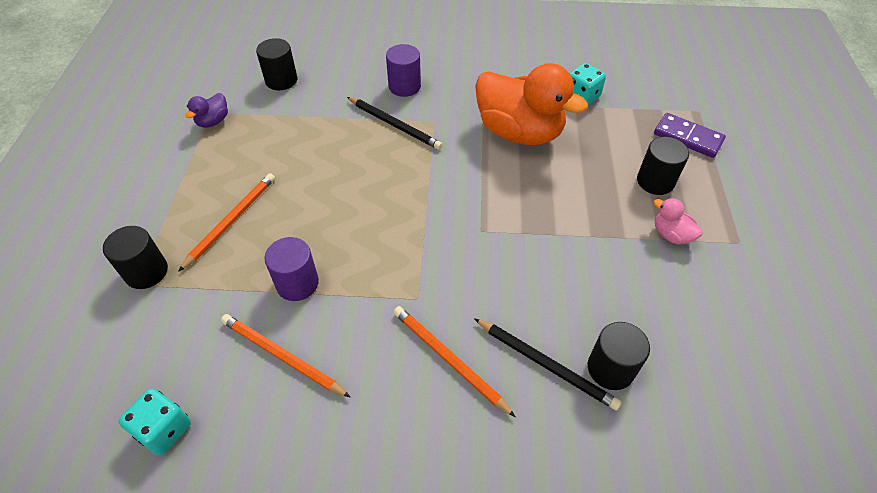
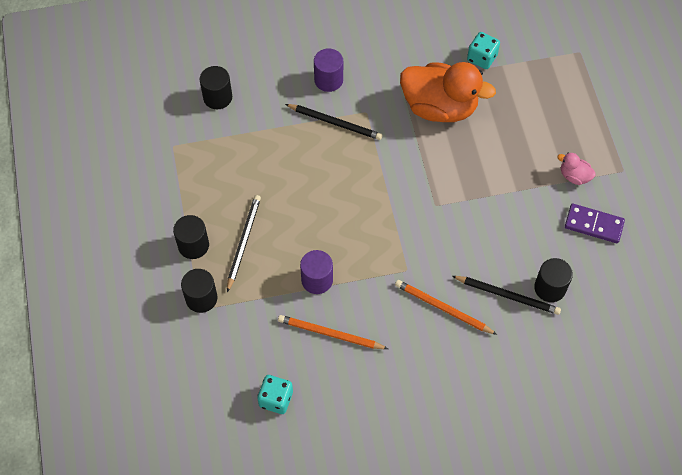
camera: 15 degrees left, 10 degrees up
orange pencil [178,173,275,272] -> black pencil [227,195,261,292]
purple duck [186,93,228,128] -> none
black cylinder [637,137,689,195] -> black cylinder moved to [173,215,209,259]
purple domino [654,113,726,158] -> purple domino moved to [565,204,625,243]

